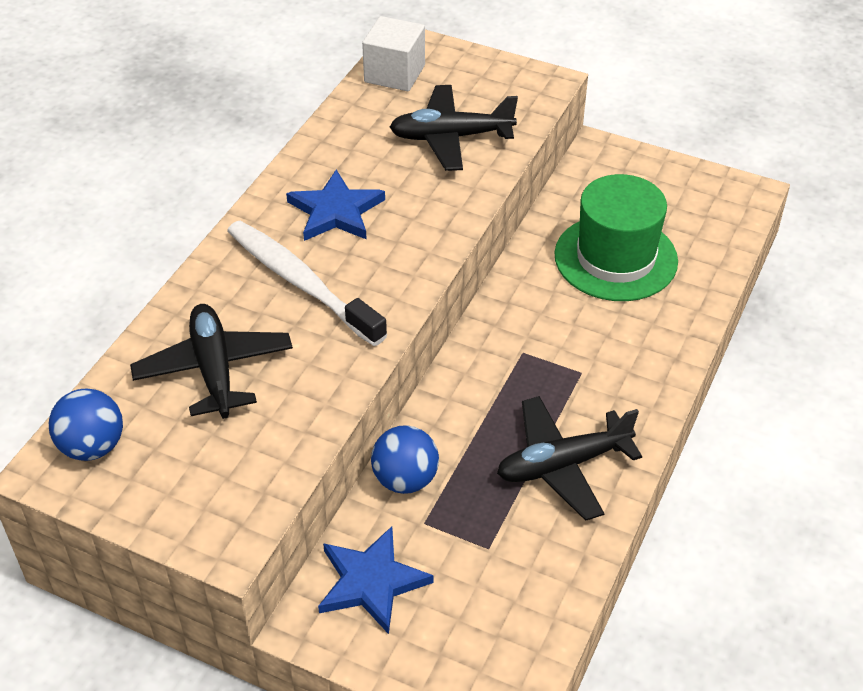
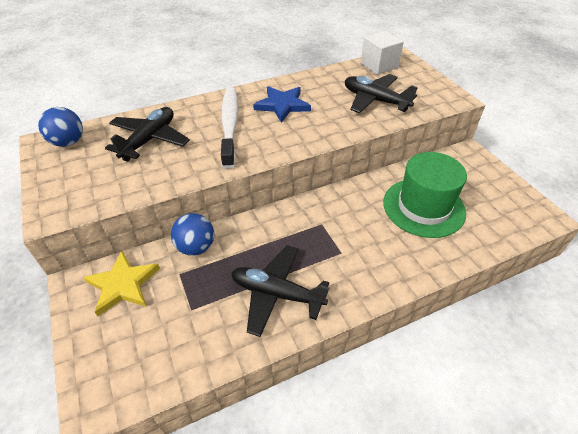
camera: 40 degrees right, 0 degrees up
blue star [318,526,433,634] -> yellow star [83,251,160,317]

